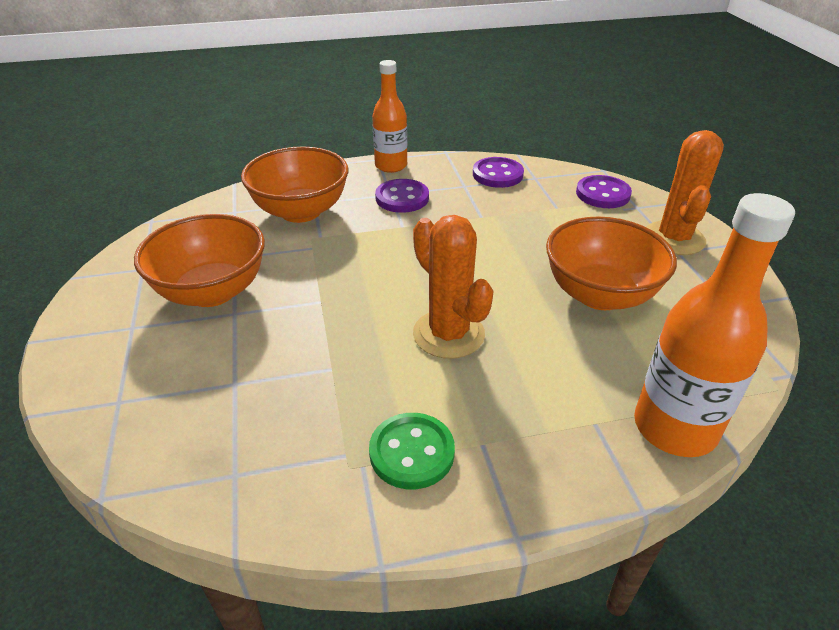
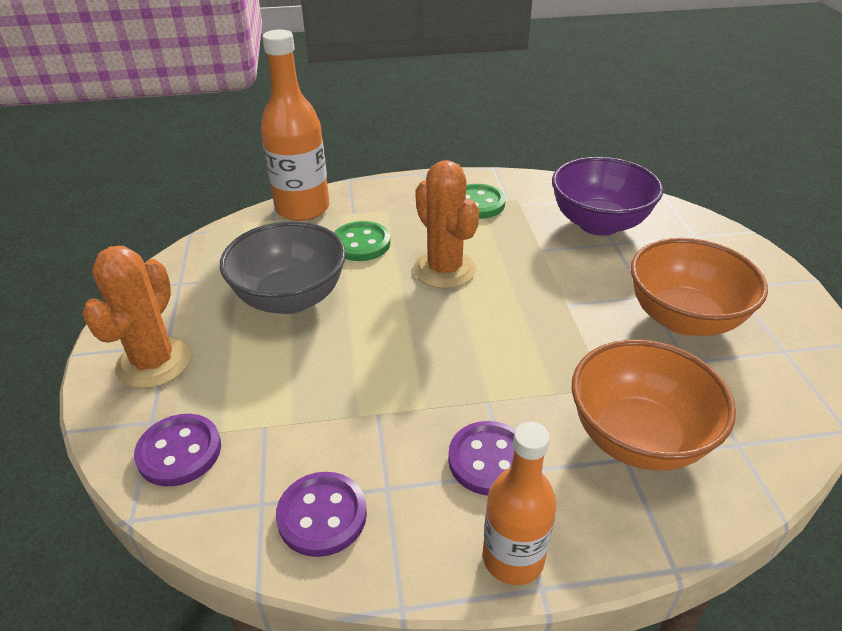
camera: 175 degrees left, 0 degrees up
orange bowl [546,217,677,310] -> grey bowl [220,221,346,314]
none -> green button [334,221,391,261]
none -> purple bowl [552,157,663,236]

